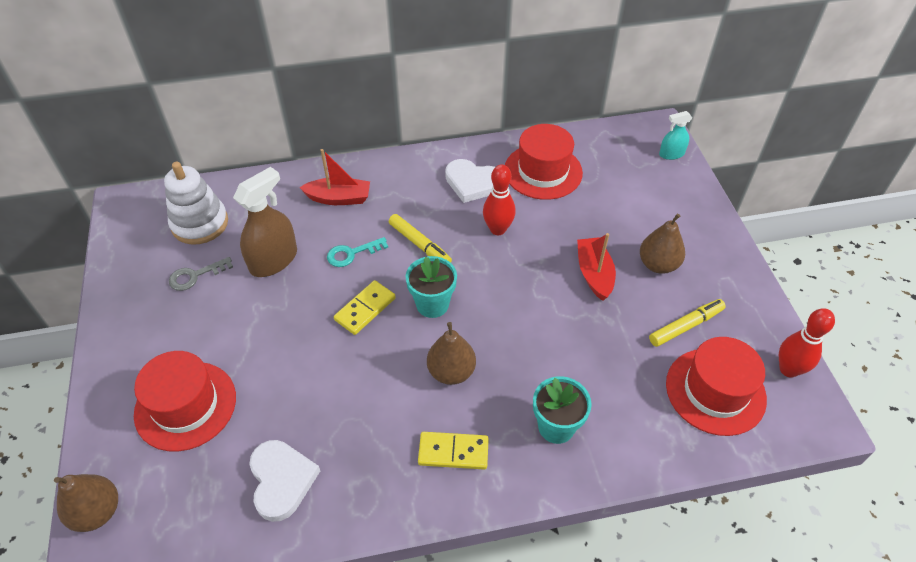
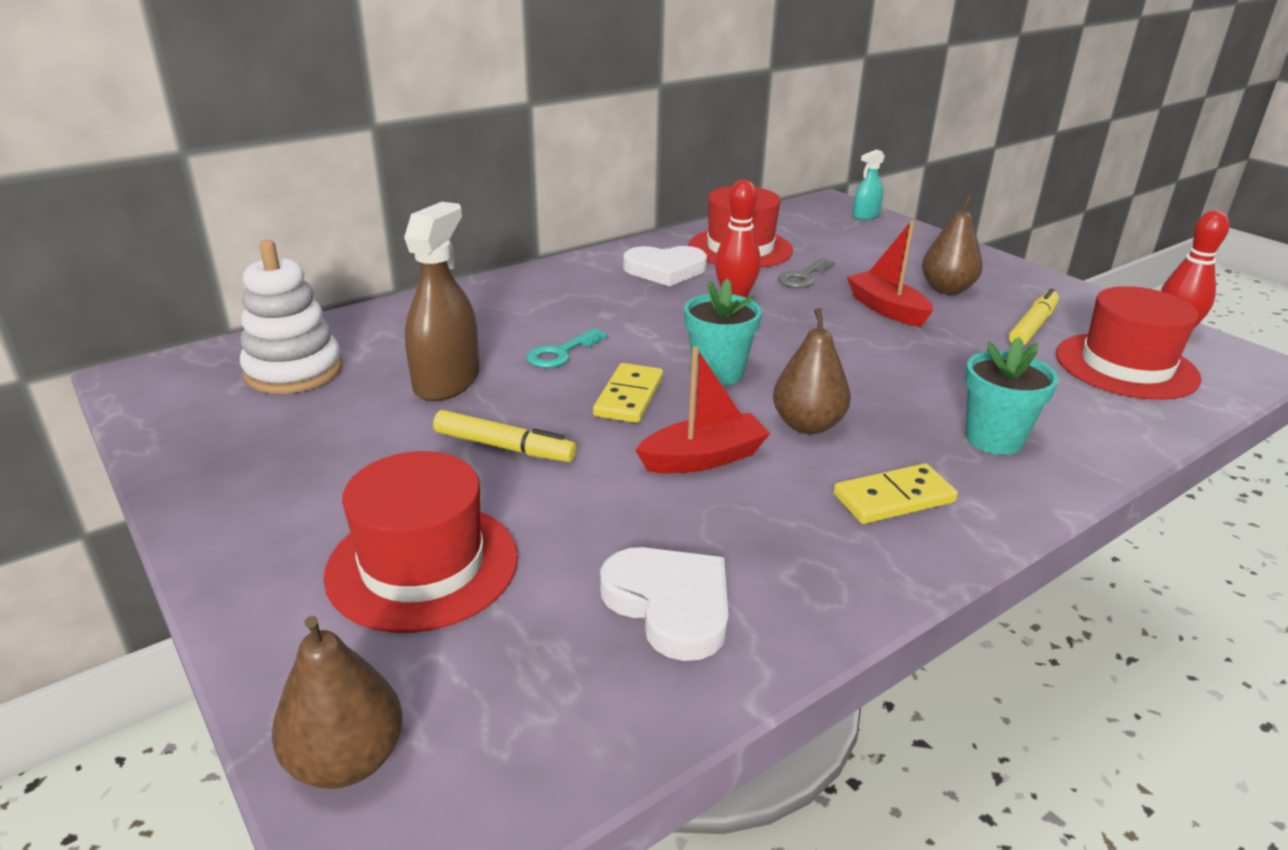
camera: 25 degrees left, 20 degrees down
grey key [169,257,233,291] -> grey key moved to [778,258,834,288]
red boat [299,149,370,205] -> red boat moved to [635,347,771,473]
yellow marker [389,214,452,263] -> yellow marker moved to [433,410,577,462]

